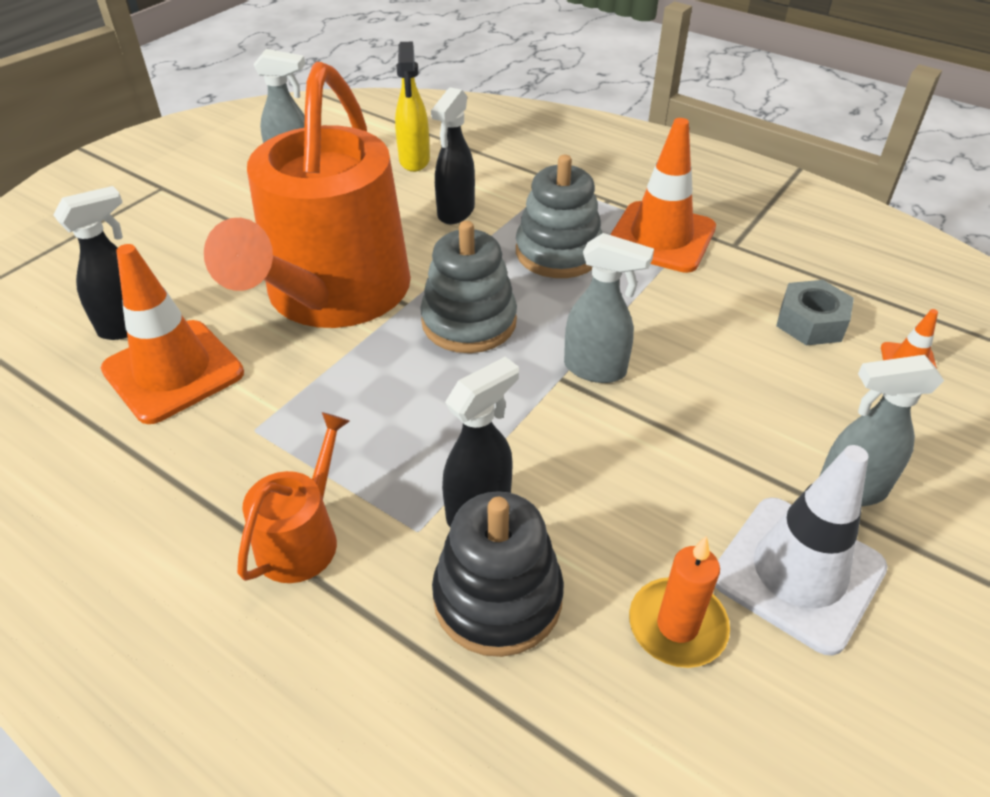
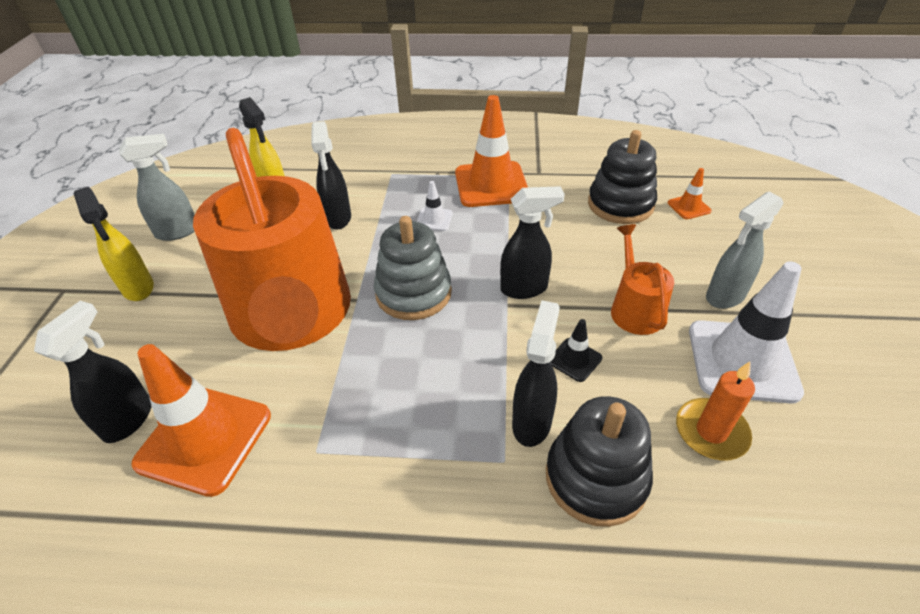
camera: 30 degrees left, 0 degrees up
orange watering can [237,412,350,583] -> orange watering can moved to [611,224,674,335]
grey stacking toy [516,155,602,278] -> white traffic cone [417,181,453,231]
grey spray bottle [564,233,654,383] -> black spray bottle [500,186,565,299]
grey nut [776,280,854,346] -> black stacking toy [588,130,657,224]
none -> yellow spray bottle [74,187,154,301]
none -> black traffic cone [550,319,602,382]

